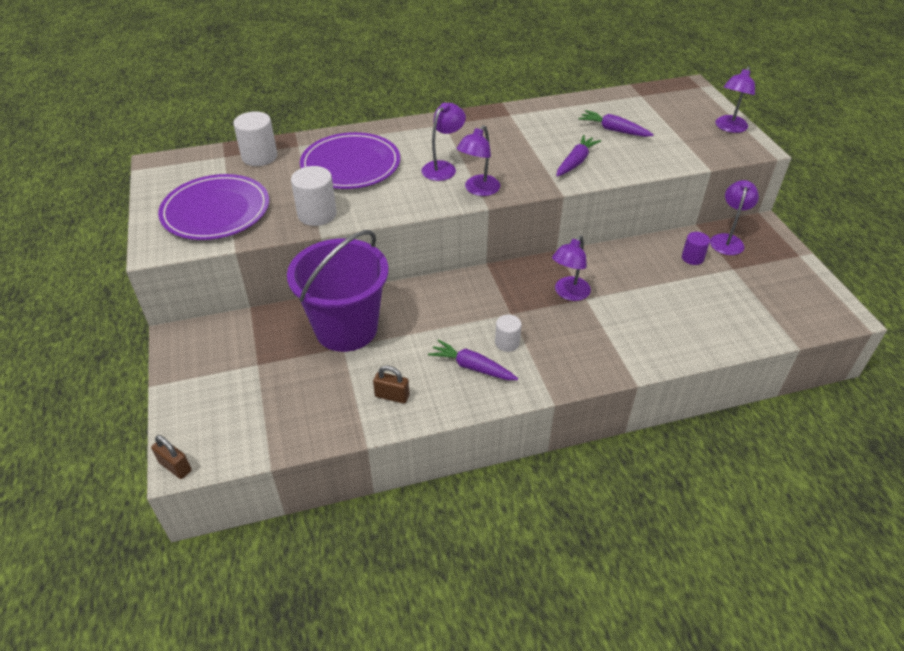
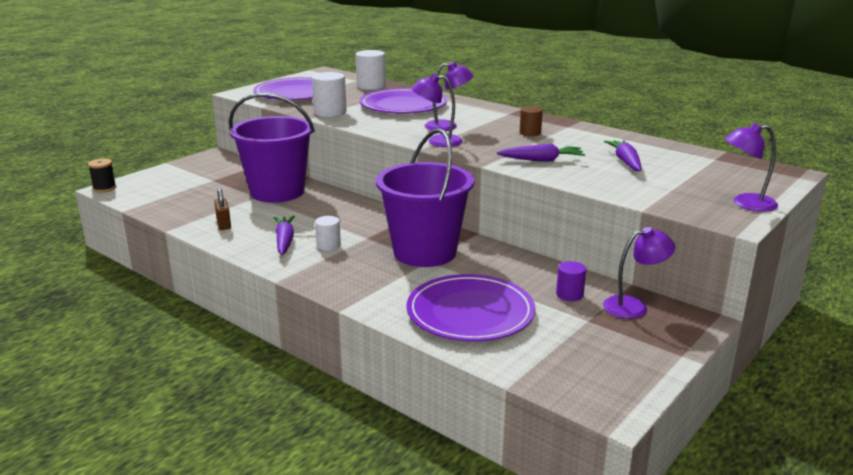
camera: 55 degrees right, 20 degrees down
brown padlock [151,435,192,479] -> black spool [88,159,116,192]
purple lamp [552,235,591,301] -> purple bucket [376,128,474,267]
none -> purple plate [406,274,535,341]
none -> brown cylinder [520,106,543,136]

